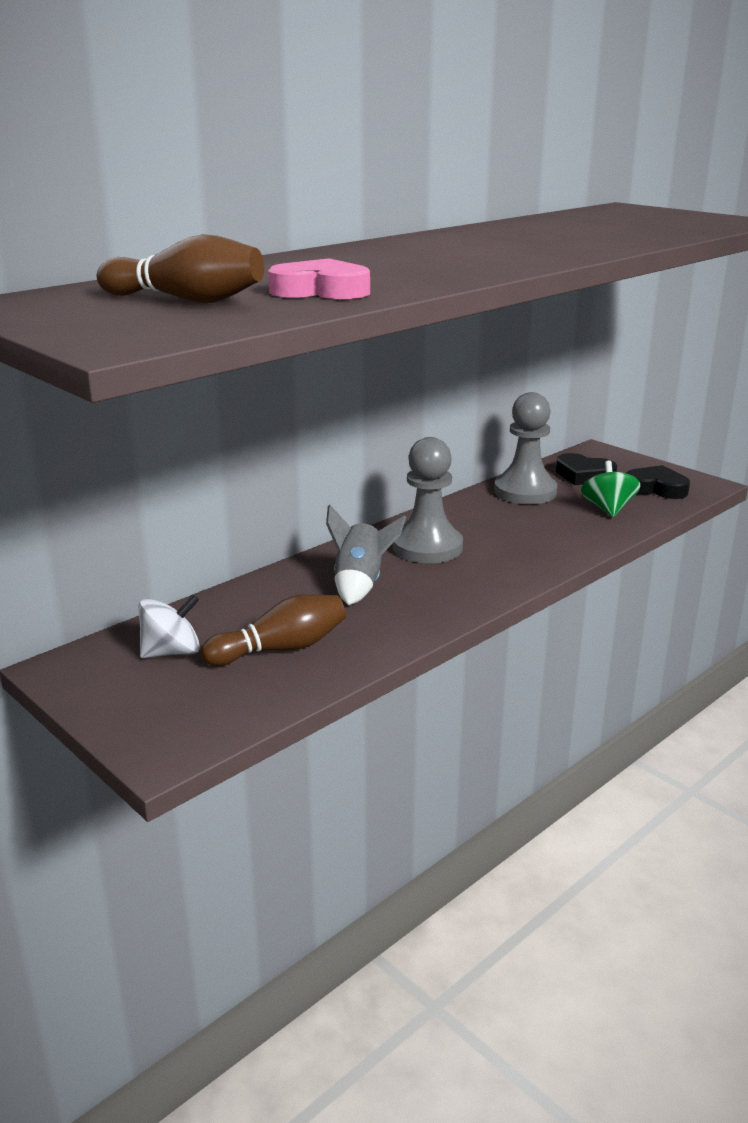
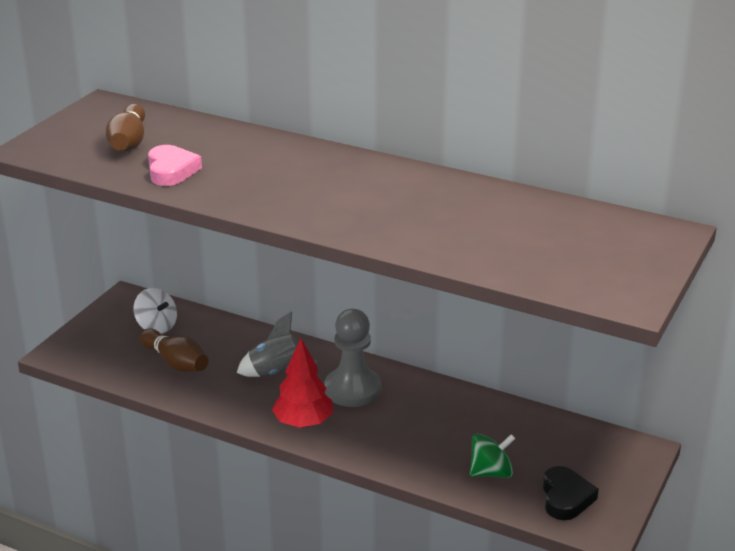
camera: 70 degrees right, 5 degrees up
grey pawn [494,392,557,504] -> none
black heart [556,453,617,485] -> none
none -> red tree [272,338,333,428]

